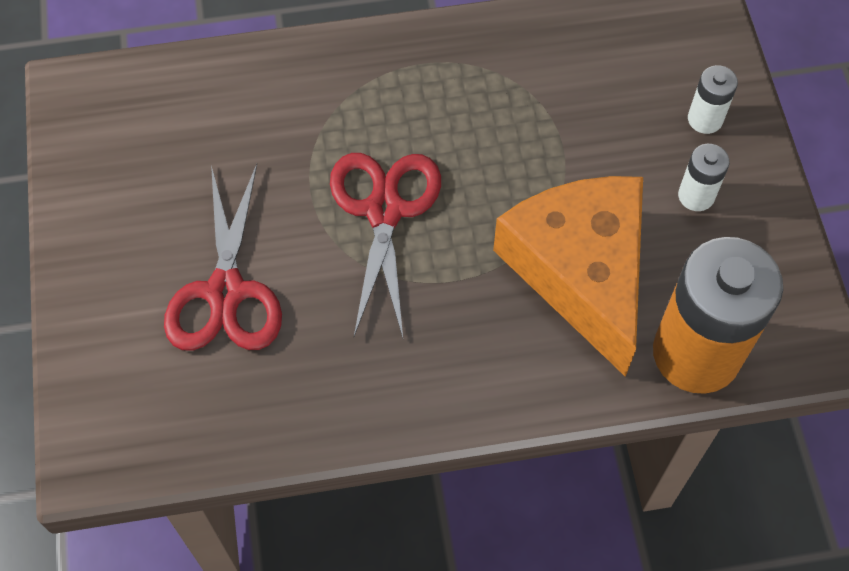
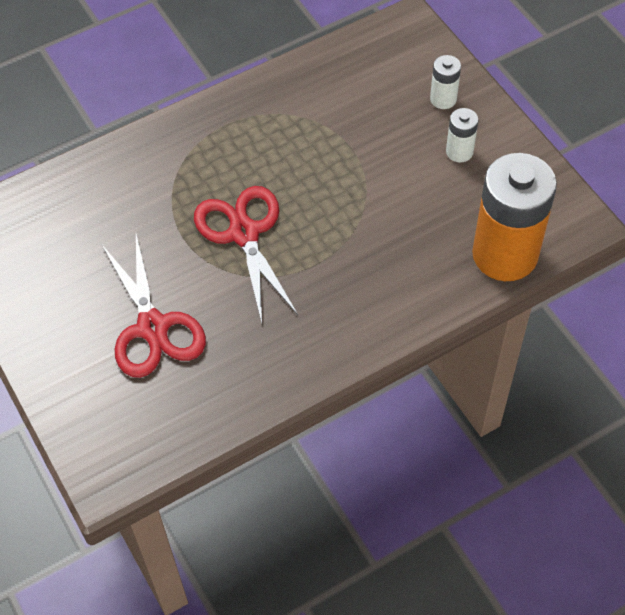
camera: 20 degrees left, 5 degrees down
orange cheese [493,176,643,377] -> none

